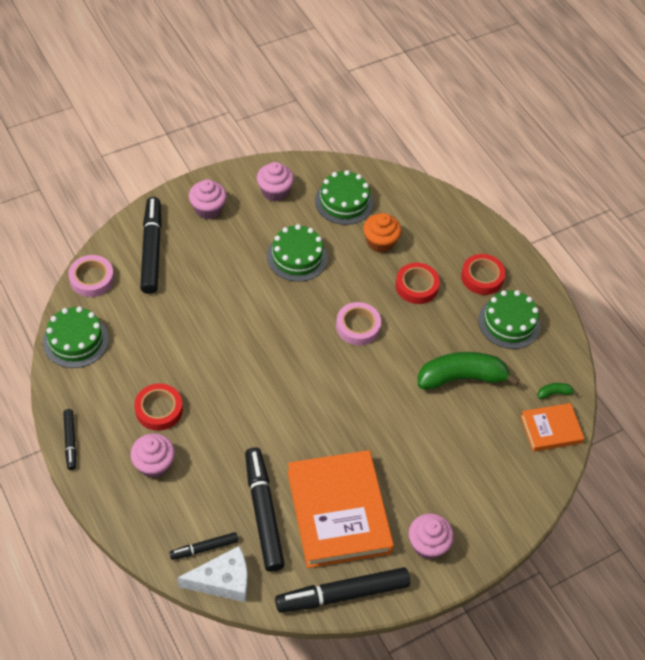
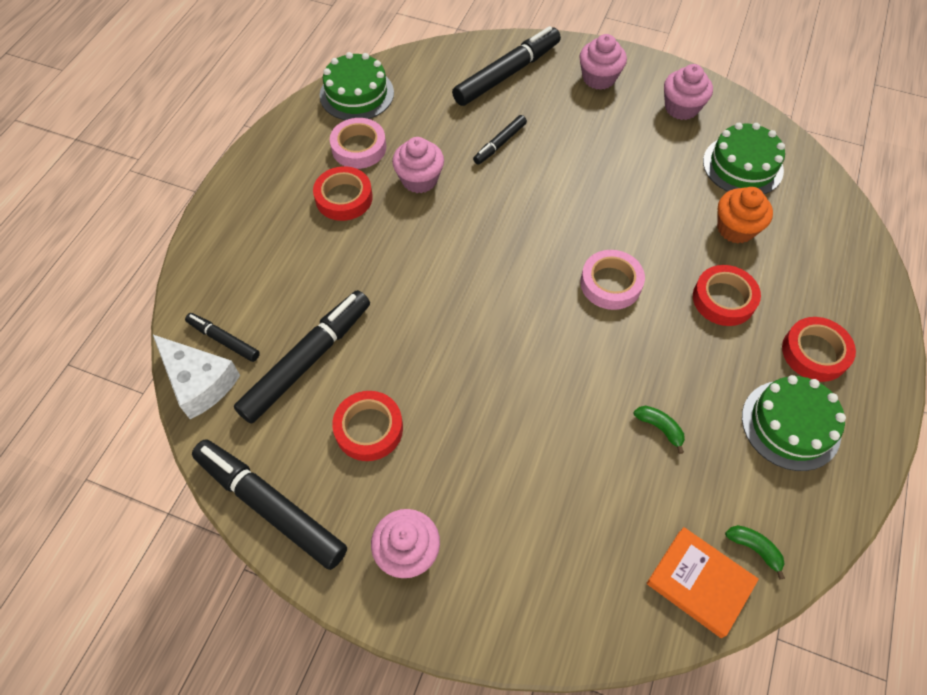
camera: 55 degrees right, 5 degrees up
black marker [63,409,76,470] -> black marker moved to [473,115,527,165]
pink tape [68,255,114,297] -> pink tape moved to [330,118,386,169]
pink cupcake [130,433,175,478] -> pink cupcake moved to [392,137,444,193]
green cake [267,224,328,282] -> none
orange book [287,450,394,568] -> red tape [332,391,403,461]
green banana [418,352,520,390] -> green banana [634,406,685,454], size x0.40

